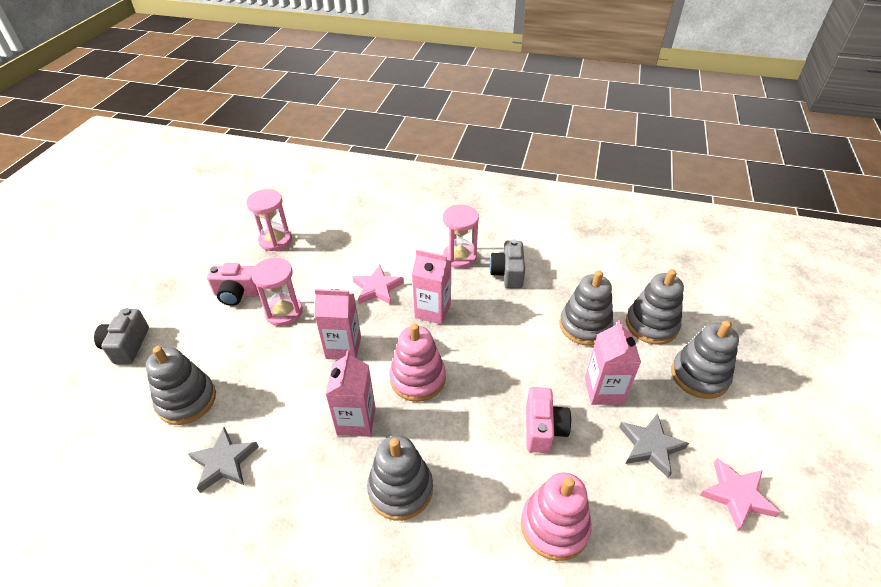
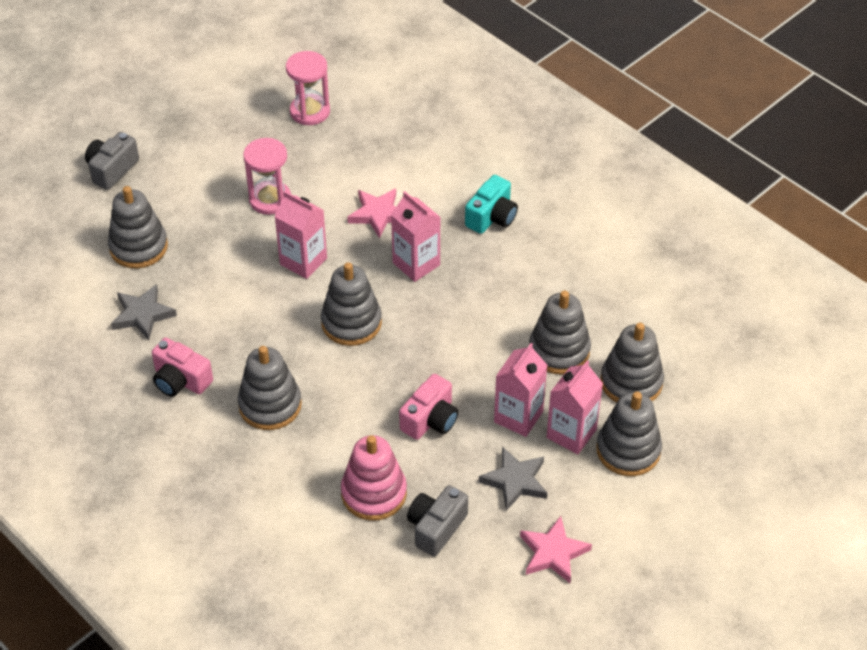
camera: 30 degrees right, 5 degrees up
pink camera [207,263,259,306] -> pink camera moved to [152,338,213,397]
pink carton [325,351,376,437] -> pink carton moved to [547,360,603,454]
pink stacking toy [390,324,446,402] -> grey stacking toy [321,262,382,346]
pink hourglass [443,205,479,268] -> turquoise camera [465,175,518,234]
grey camera [490,239,525,288] -> grey camera moved to [407,485,468,557]

